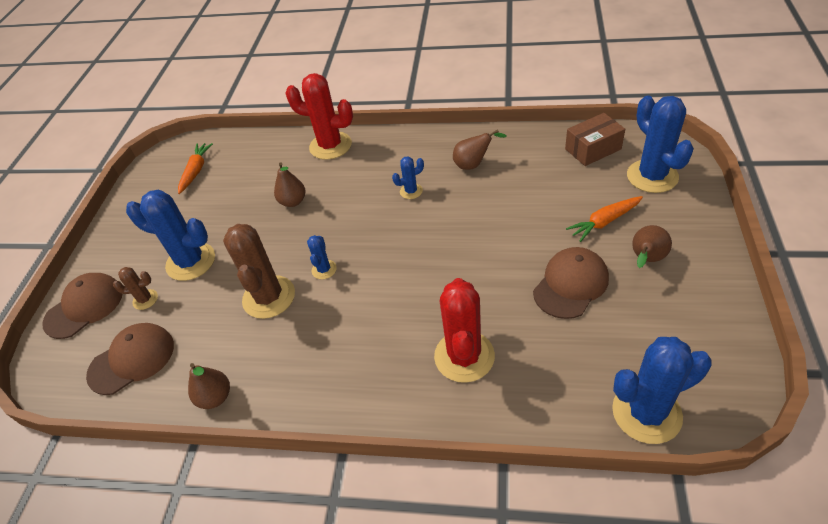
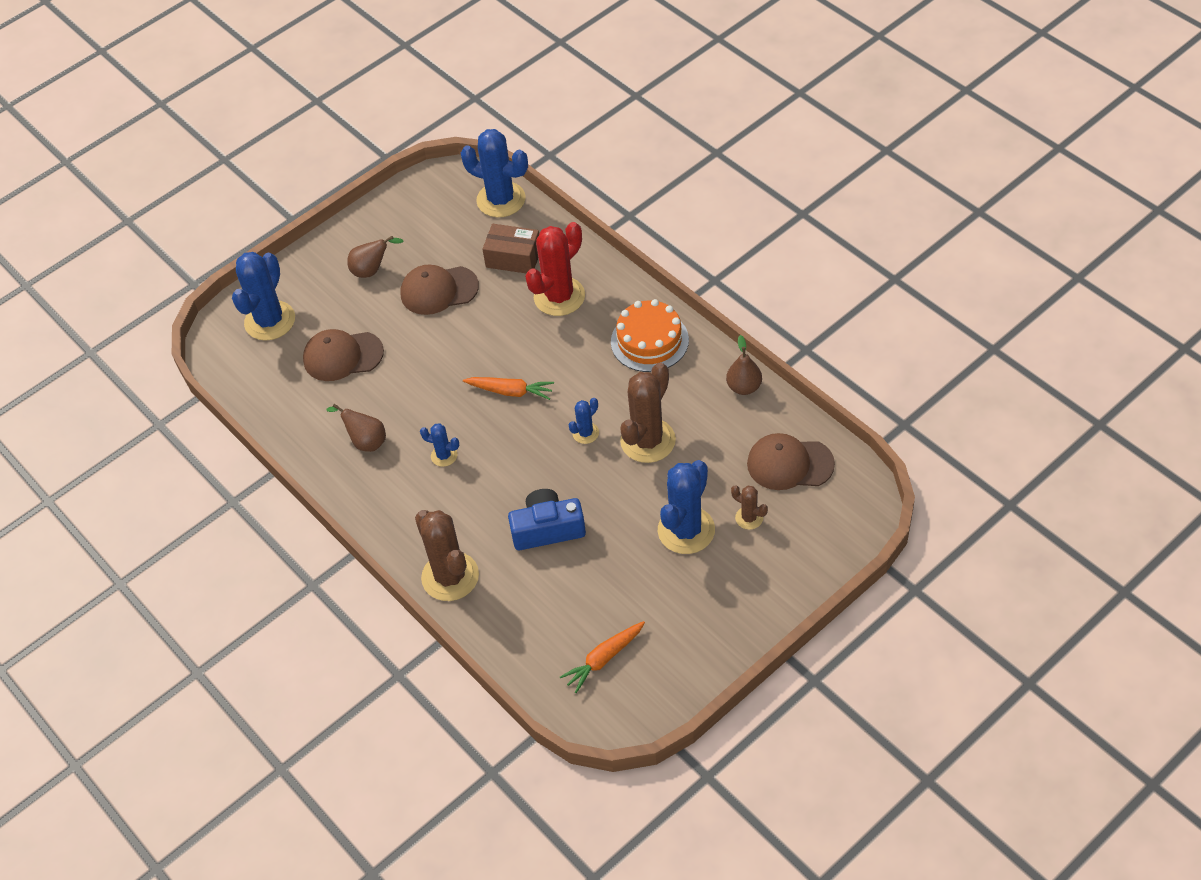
camera: 140 degrees left, 5 degrees up
brown cap [42,273,122,339] -> brown cap moved to [303,329,384,381]
blue cactus [126,189,215,281] -> blue cactus turned 60 degrees clockwise [658,460,715,554]
brown pear [274,162,306,207] -> blue camera [508,489,586,550]
red cactus [285,73,353,160] -> brown cactus [415,510,479,601]
brown box [565,113,625,166] -> brown box moved to [482,224,539,273]
orange carrot [566,196,643,242] -> orange carrot moved to [463,377,554,400]
none -> orange cake [611,299,689,372]

